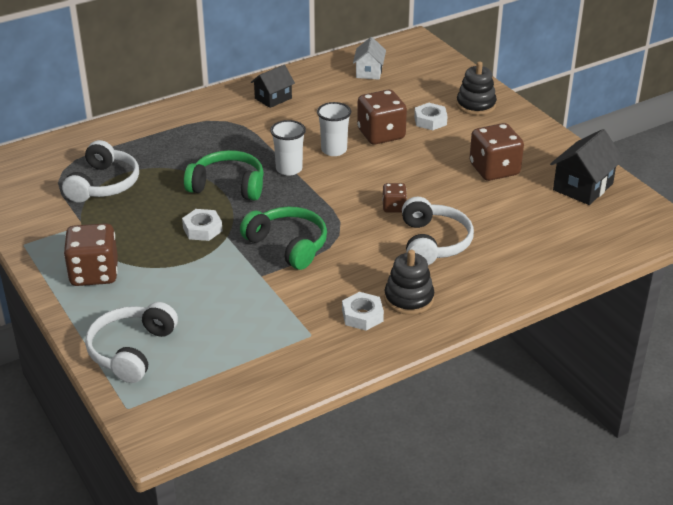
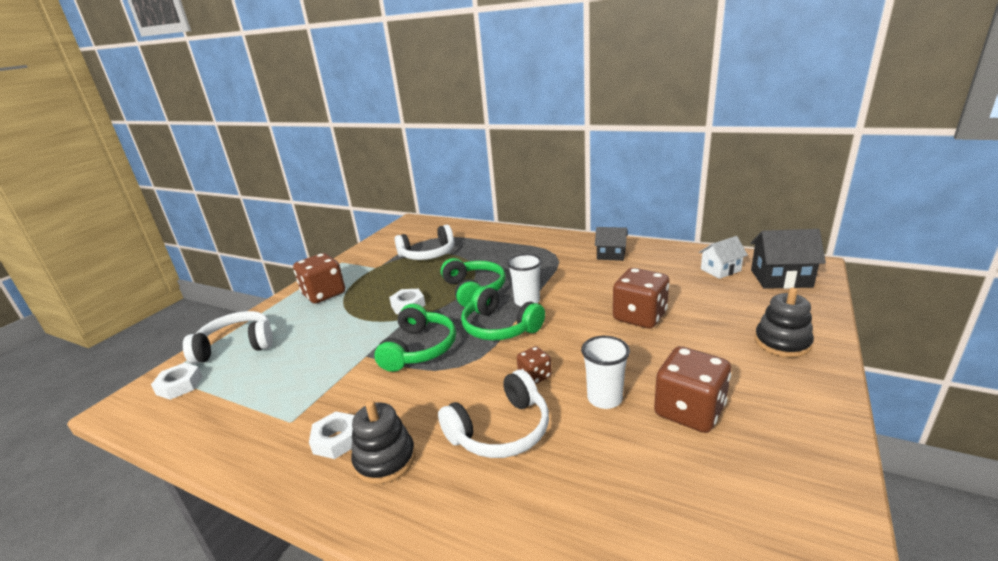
camera: 60 degrees right, 10 degrees down
white cup [317,102,351,156] -> white cup moved to [581,336,630,409]
white nut [414,103,448,130] -> white nut moved to [151,363,203,400]
black house [550,129,624,205] -> black house moved to [750,229,826,289]
none -> green headphones [461,286,545,341]

